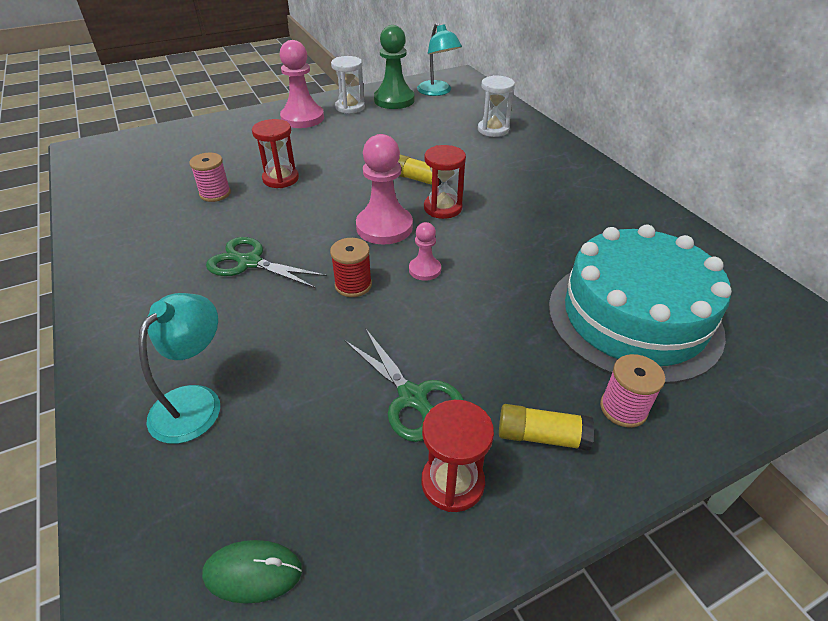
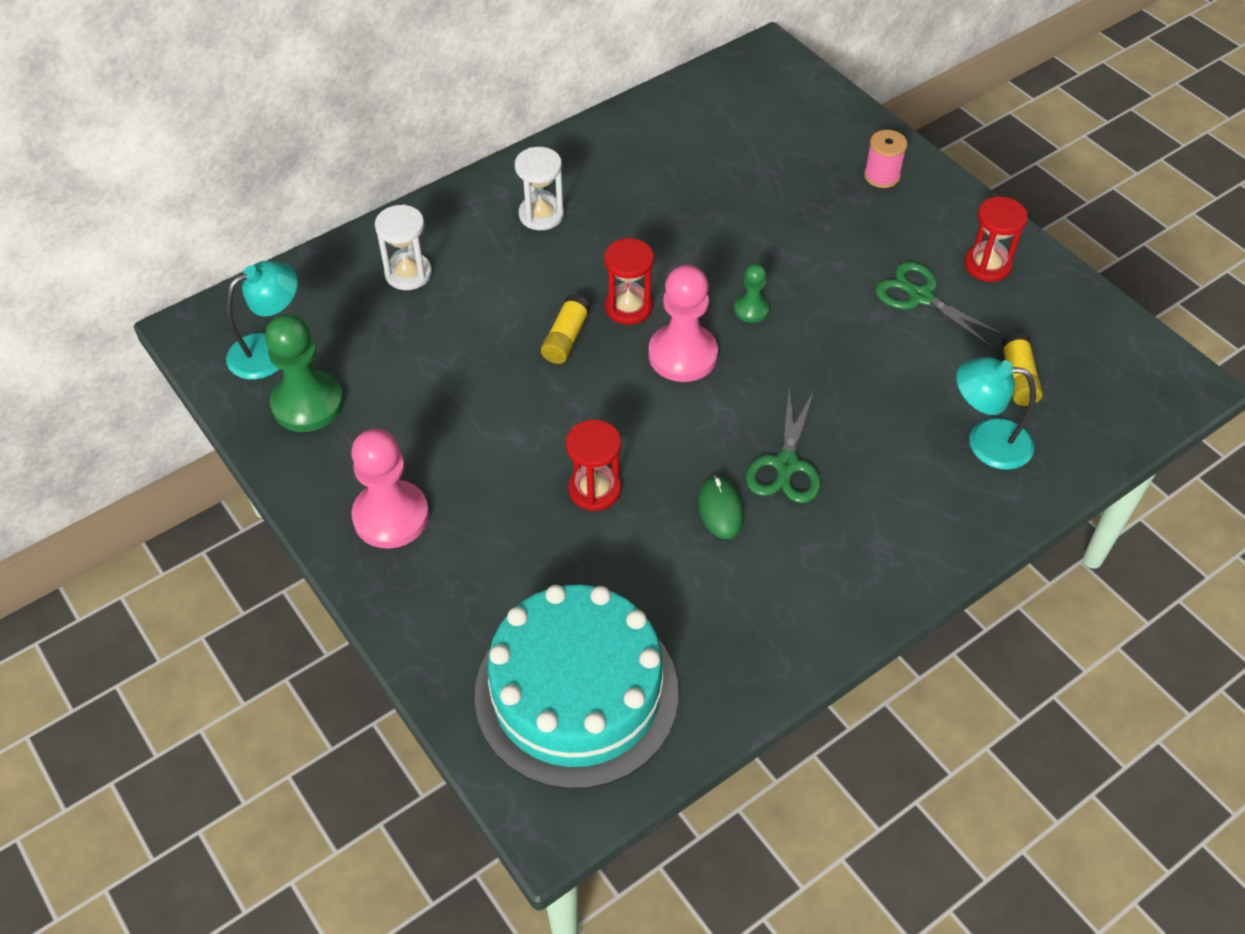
camera: 100 degrees left, 10 degrees up
pink spool [189,153,231,202] -> none
green mouse [202,540,302,604] -> green mouse moved to [698,475,744,539]
red spool [330,238,372,297] -> none
white hourglass [331,56,365,114] -> white hourglass moved to [515,147,564,230]
green scissors [344,328,464,442] -> green scissors turned 90 degrees counterclockwise [875,262,1005,347]
pink pawn [409,222,441,281] -> green pawn [734,264,770,323]
yellow glue stick [499,404,594,451] -> yellow glue stick moved to [1001,332,1043,406]
turquoise cake [549,225,732,384] -> turquoise cake moved to [475,585,679,789]

